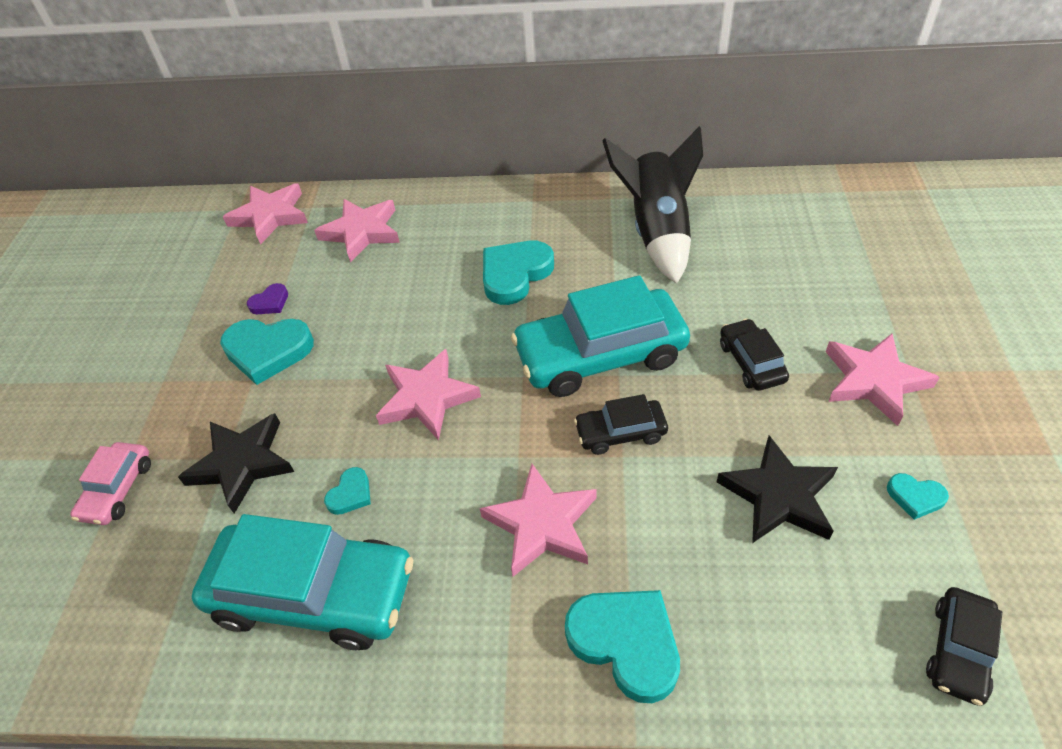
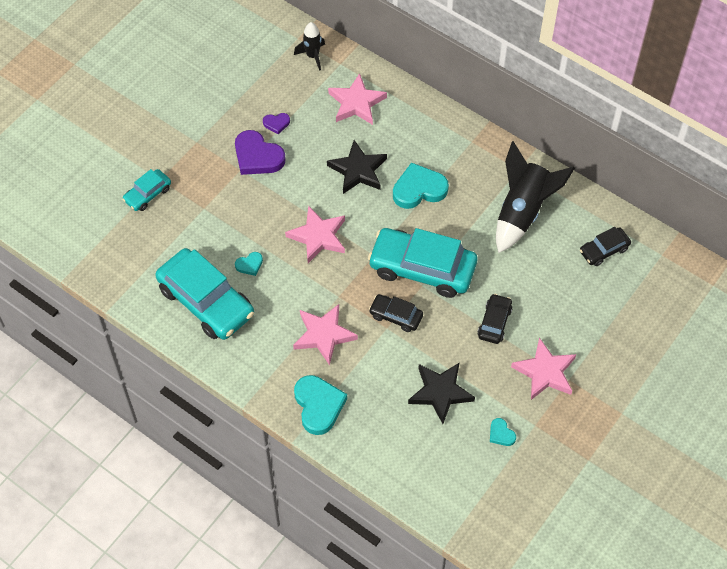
camera: 30 degrees right, 10 degrees up
pink car [70,442,151,525] -> turquoise car [122,169,171,211]
black star [178,413,294,514] -> black star moved to [327,140,387,194]
turquoise heart [220,319,314,385] -> purple heart [235,130,286,175]
pink star [223,183,308,245] -> black rocket [294,22,325,71]
black car [926,587,1002,706] -> black car moved to [580,227,631,266]

